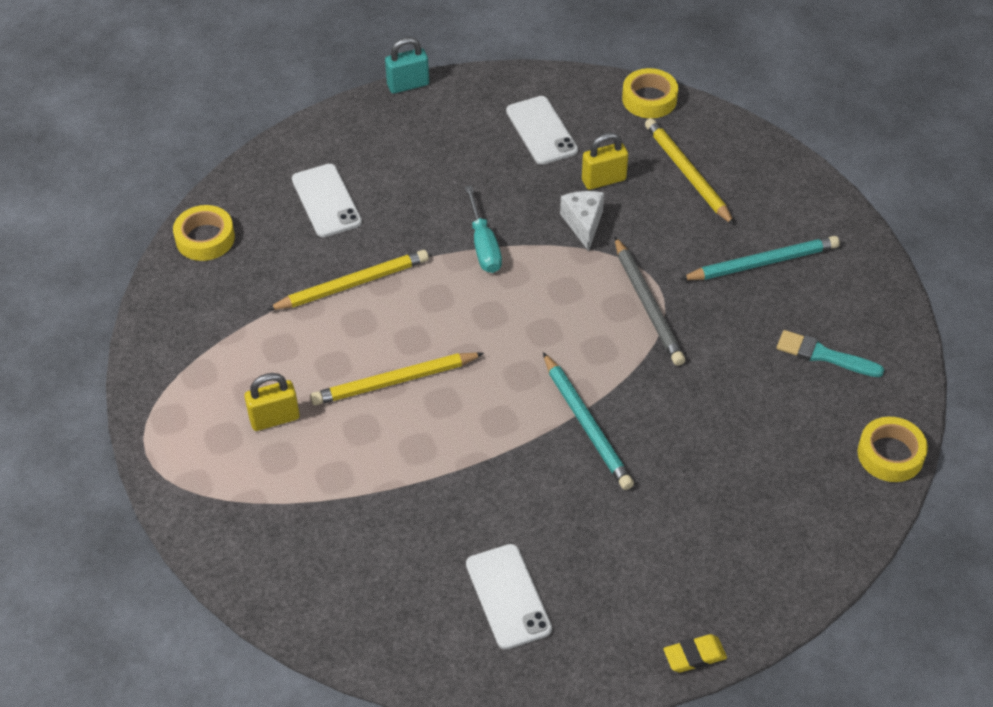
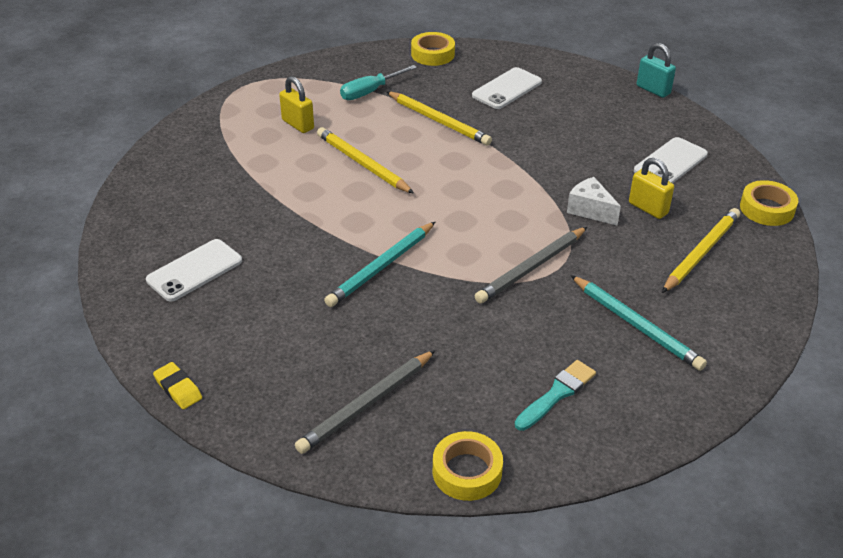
camera: 65 degrees right, 10 degrees down
turquoise screwdriver [465,185,502,273] -> turquoise screwdriver moved to [340,65,417,100]
white cheese [560,191,604,251] -> white cheese turned 105 degrees counterclockwise [567,177,621,226]
turquoise brush [777,330,884,377] -> turquoise brush turned 45 degrees clockwise [515,360,596,431]
none -> grey pencil [295,350,435,454]

